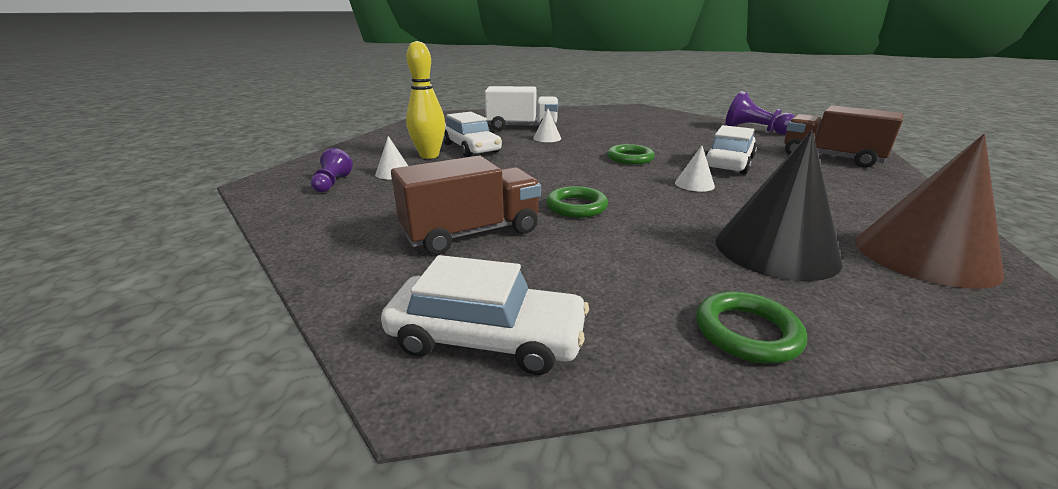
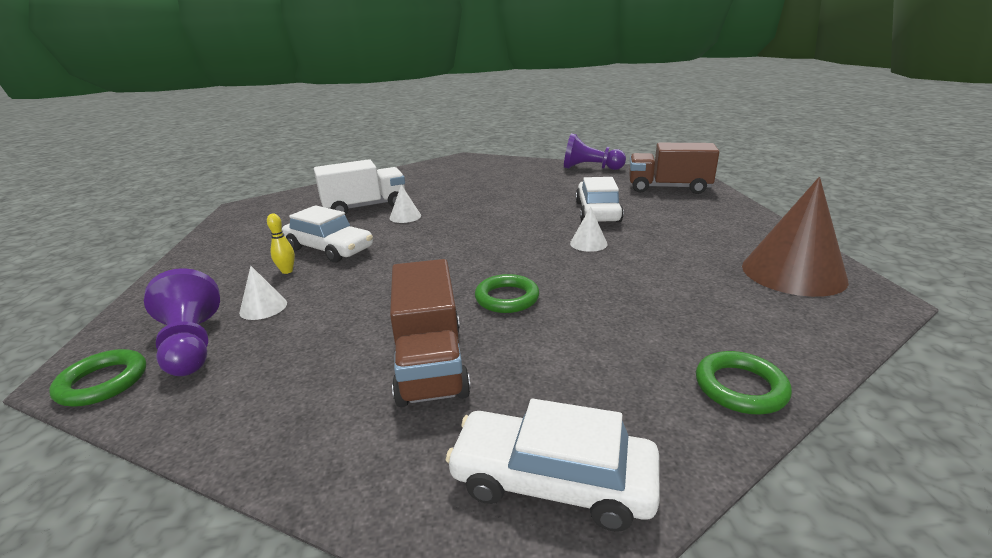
camera: 25 degrees left, 0 degrees up
purple pawn [311,148,353,193] -> purple pawn [144,268,220,376], size x1.64
white car [381,255,589,375] -> white car turned 150 degrees counterclockwise [446,399,660,532]
brown truck [391,155,541,255] -> brown truck turned 135 degrees clockwise [390,259,471,407]
yellow bowling pin [406,41,445,159] -> yellow bowling pin [267,214,295,274], size x0.48
green ring [607,144,655,165] -> green ring moved to [49,349,146,407]
black cone [715,130,842,281] -> none

